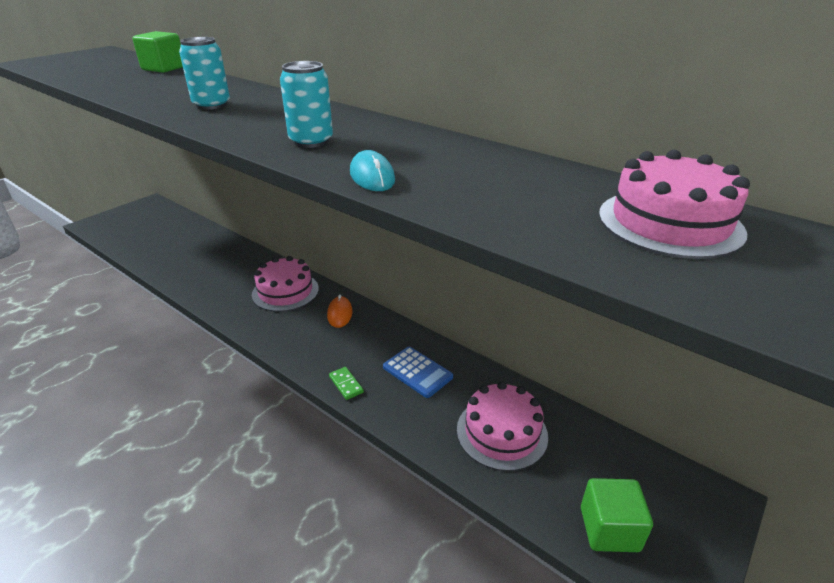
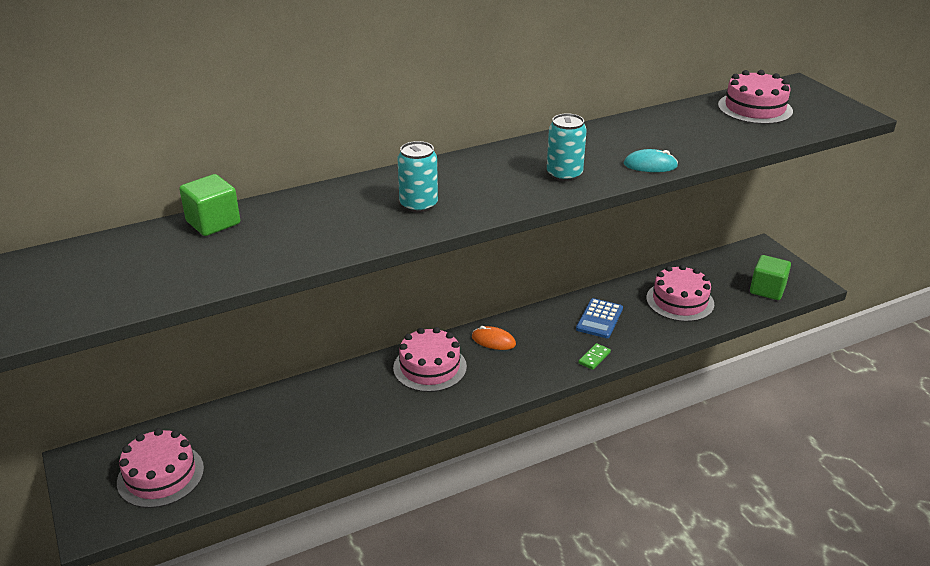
camera: 65 degrees left, 0 degrees up
green domino [329,367,364,400] -> green domino turned 45 degrees counterclockwise [578,343,611,370]
blue calculator [383,347,453,398] -> blue calculator turned 135 degrees clockwise [576,298,623,338]
none -> pink cake [117,428,204,508]

